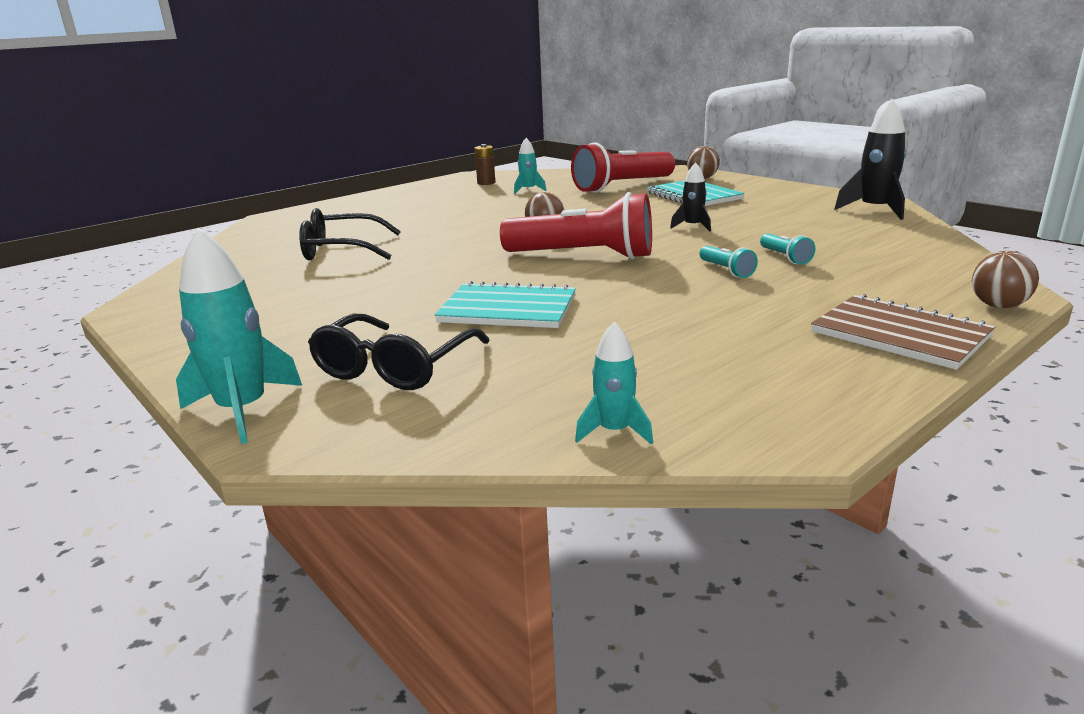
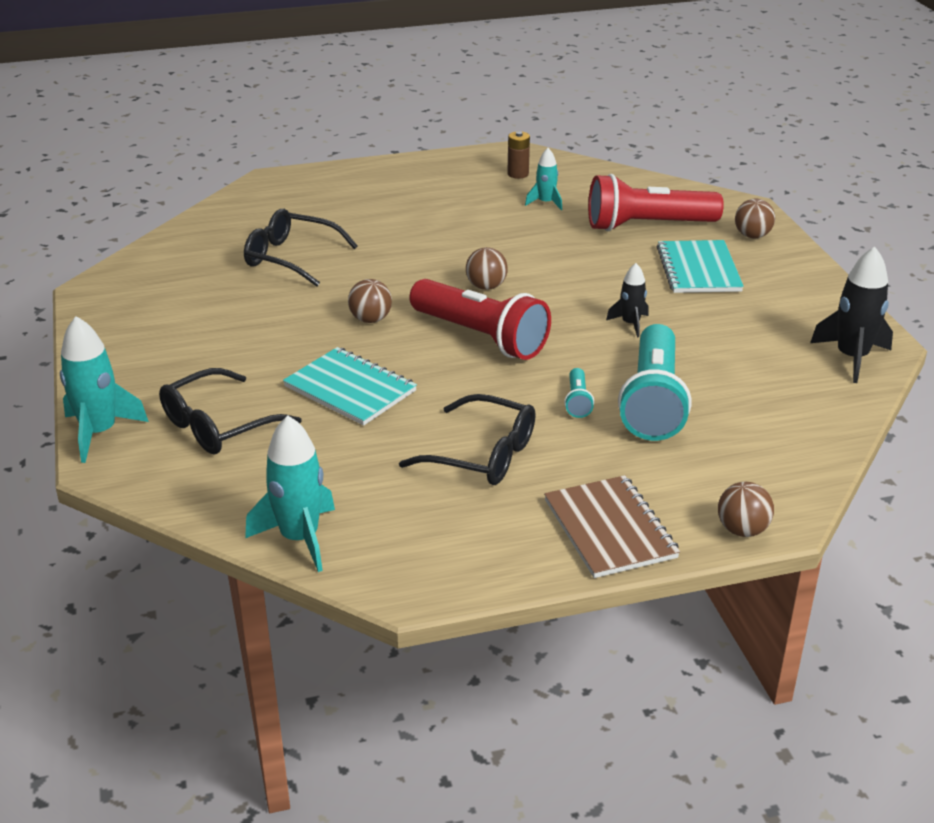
camera: 25 degrees right, 10 degrees up
turquoise rocket [575,322,653,445] -> turquoise rocket [245,415,335,572], size x1.73
turquoise flashlight [760,233,815,265] -> turquoise flashlight [618,324,692,441], size x2.36
none -> brown ball [348,279,392,323]
none -> black glasses [399,394,536,485]

